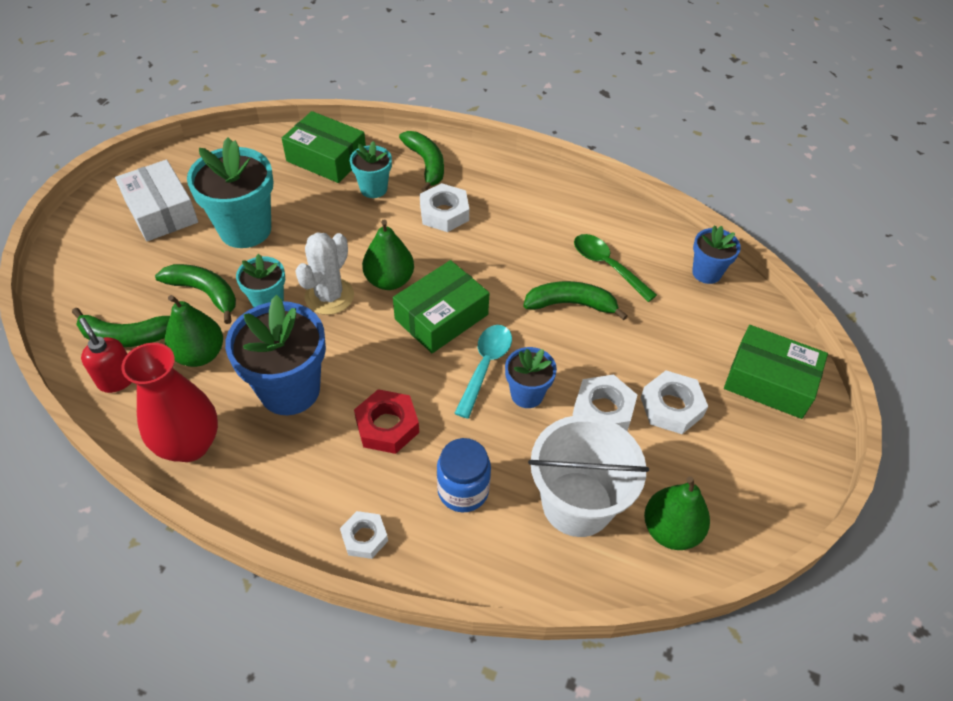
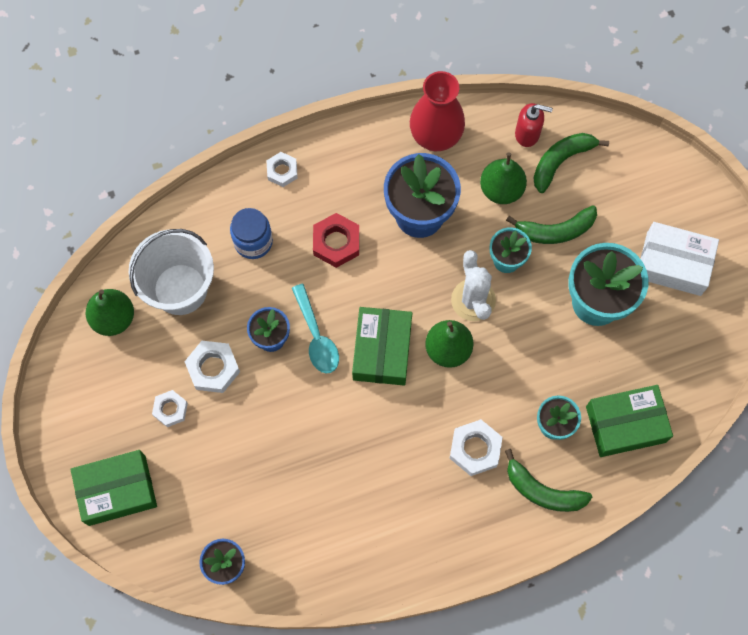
camera: 140 degrees right, 20 degrees up
green banana [523,281,628,320] -> none
green spoon [574,234,657,302] -> none
white nut [641,371,708,434] -> white nut [152,390,188,427], size x0.66

